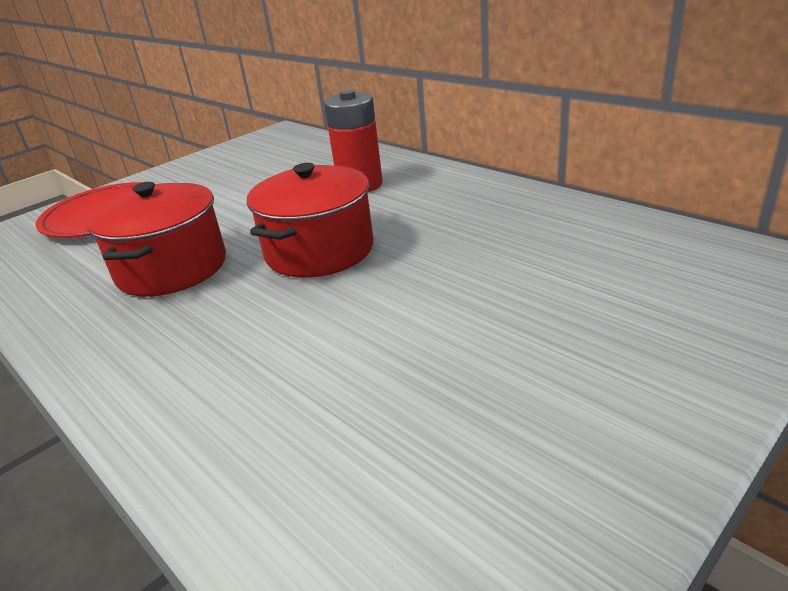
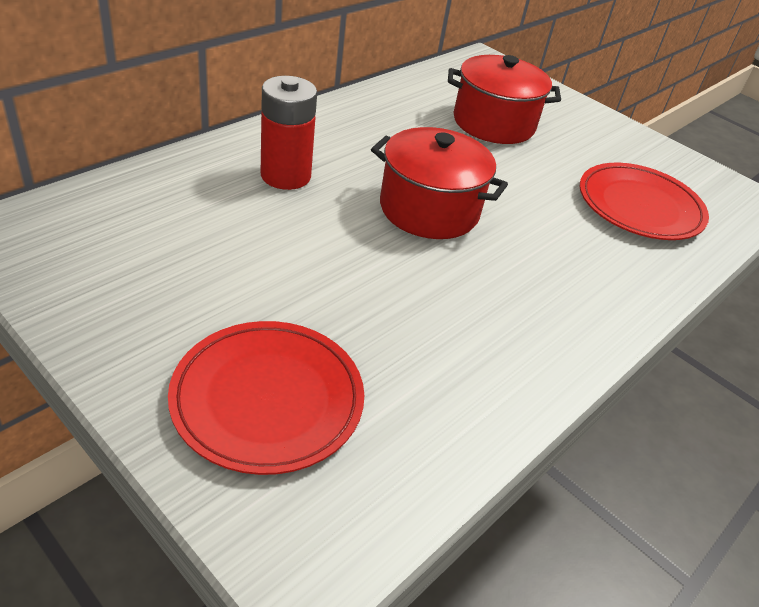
camera: 100 degrees left, 10 degrees up
red pot [87,182,226,297] -> red pot moved to [448,55,561,144]
none -> red plate [580,163,709,240]

